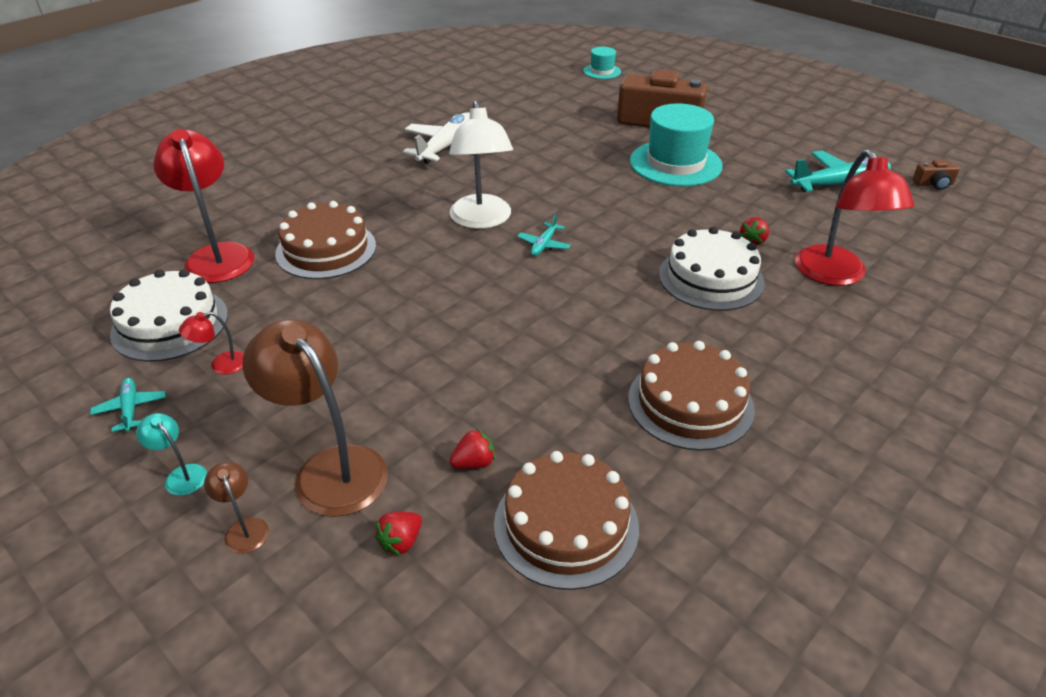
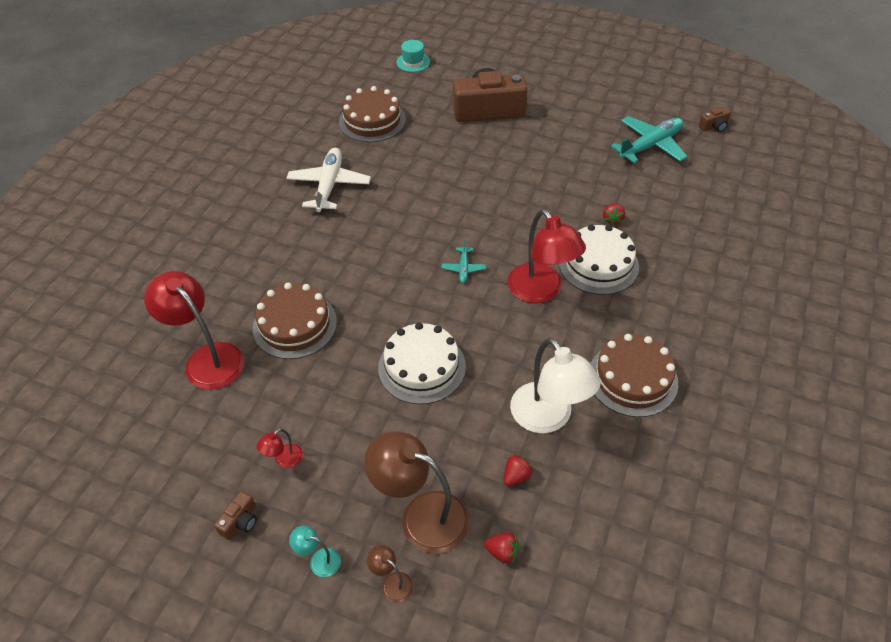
camera: 20 degrees left, 10 degrees up
turquoise plane [90,378,165,432] -> brown camera [214,491,257,540]
white cake [110,269,228,362] -> white cake moved to [378,322,466,404]
red strawberry [375,512,422,555] -> red strawberry turned 90 degrees counterclockwise [484,532,519,564]
white lamp [449,101,513,229] -> white lamp moved to [510,338,601,433]
brown cake [494,451,639,590] -> brown cake moved to [339,86,406,142]
turquoise hat [630,103,723,186] -> none
red lamp [795,149,914,286] -> red lamp moved to [507,209,586,303]

